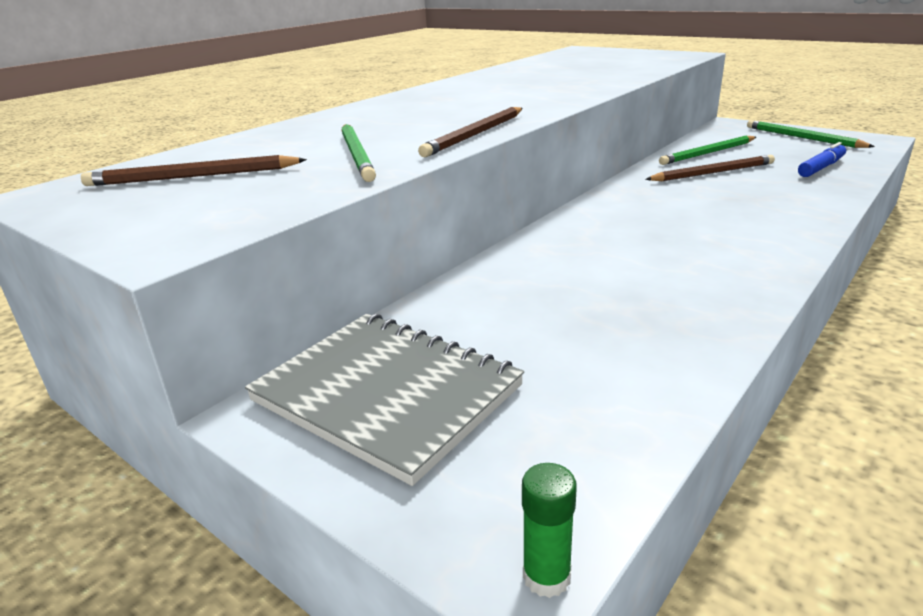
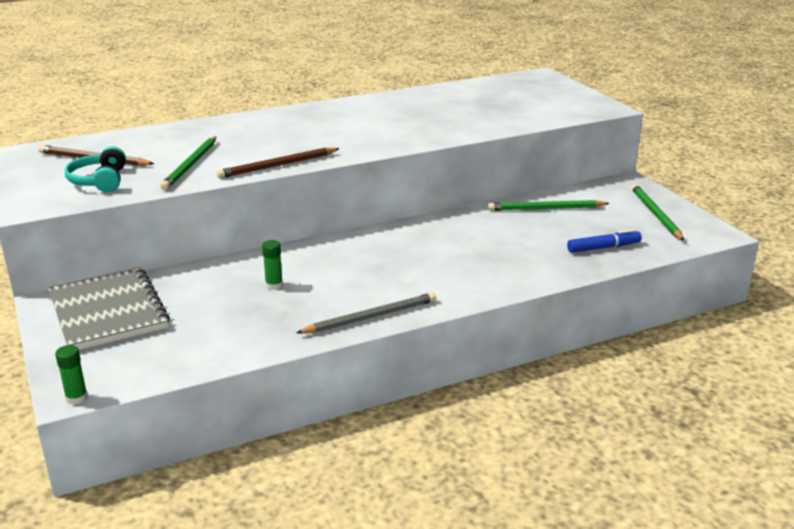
camera: 25 degrees right, 0 degrees up
brown pencil [645,155,775,182] -> none
none -> turquoise headphones [65,146,126,192]
none -> green glue stick [262,240,283,290]
none -> grey pencil [296,292,436,334]

